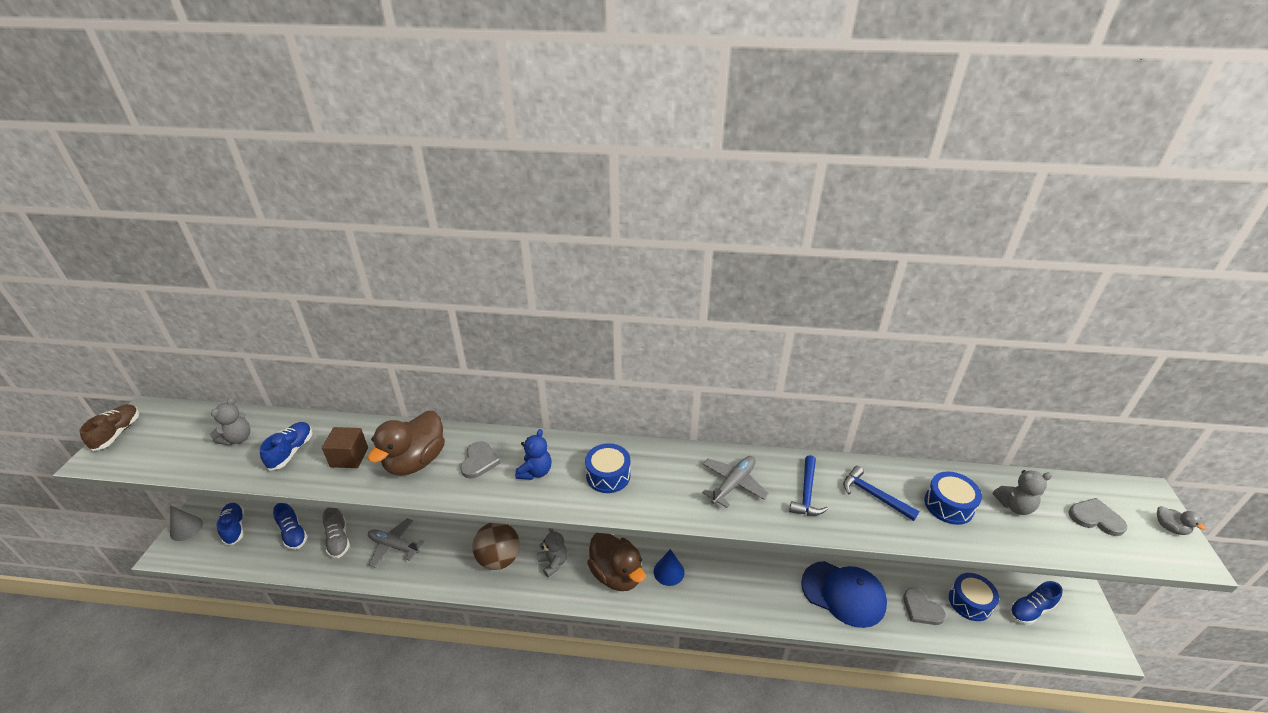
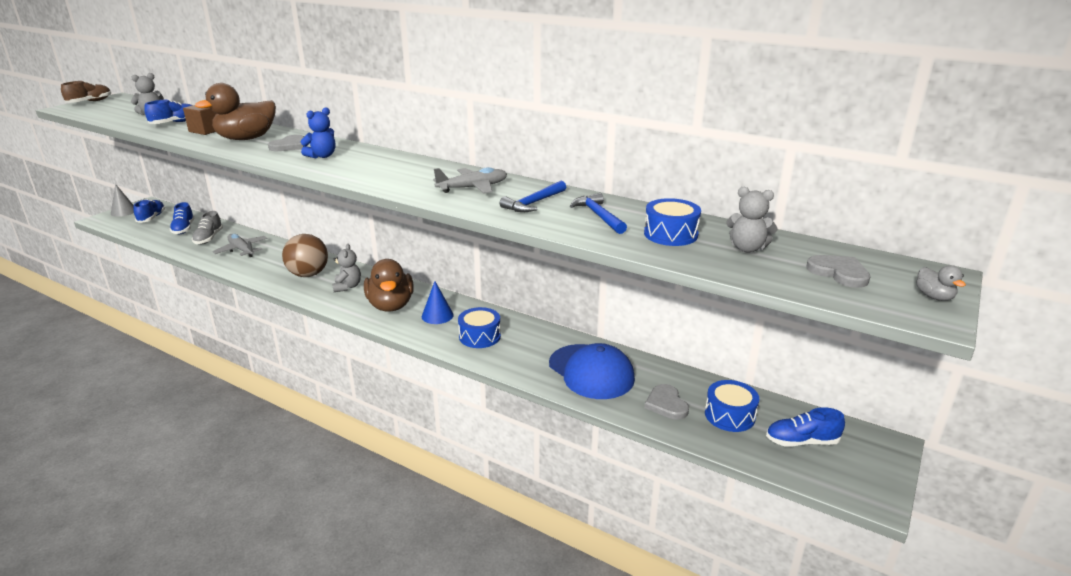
camera: 25 degrees right, 10 degrees down
blue drum [585,443,630,493] -> blue drum moved to [458,307,501,348]

